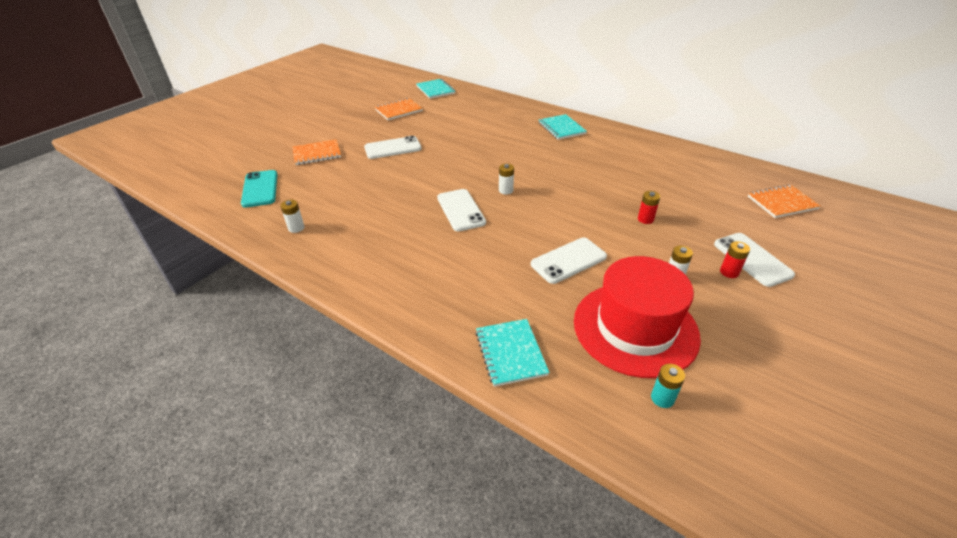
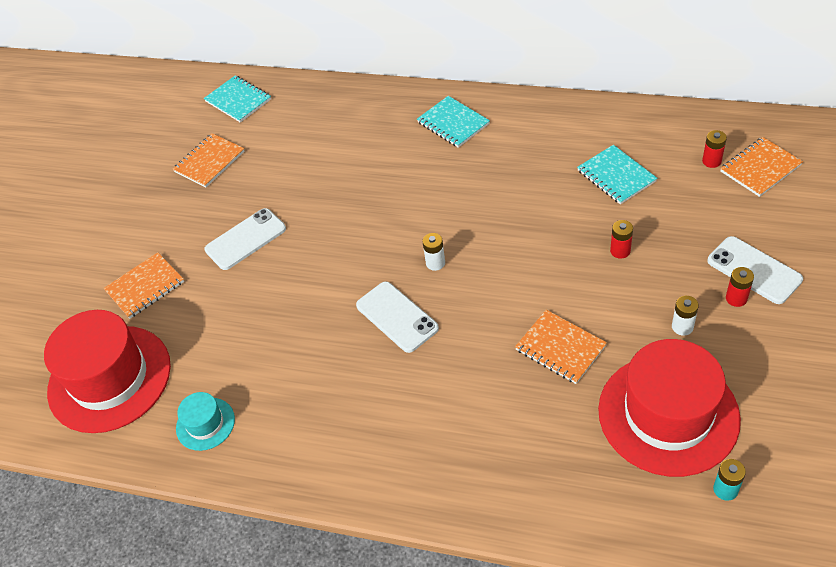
camera: 15 degrees left, 10 degrees up
turquoise phone [241,170,278,208] -> red hat [44,310,171,433]
white battery [280,200,305,233] -> turquoise hat [176,392,235,451]
turquoise notebook [476,319,550,387] -> turquoise notebook moved to [577,145,657,205]
white phone [531,238,607,284] -> orange notebook [515,310,607,384]
none -> red battery [702,130,727,168]

